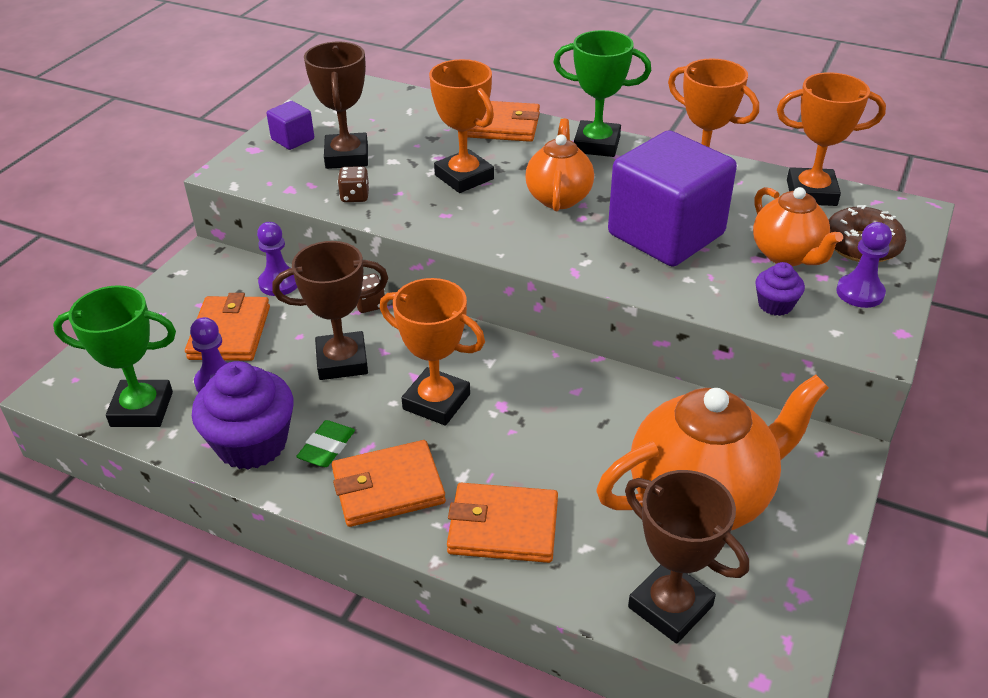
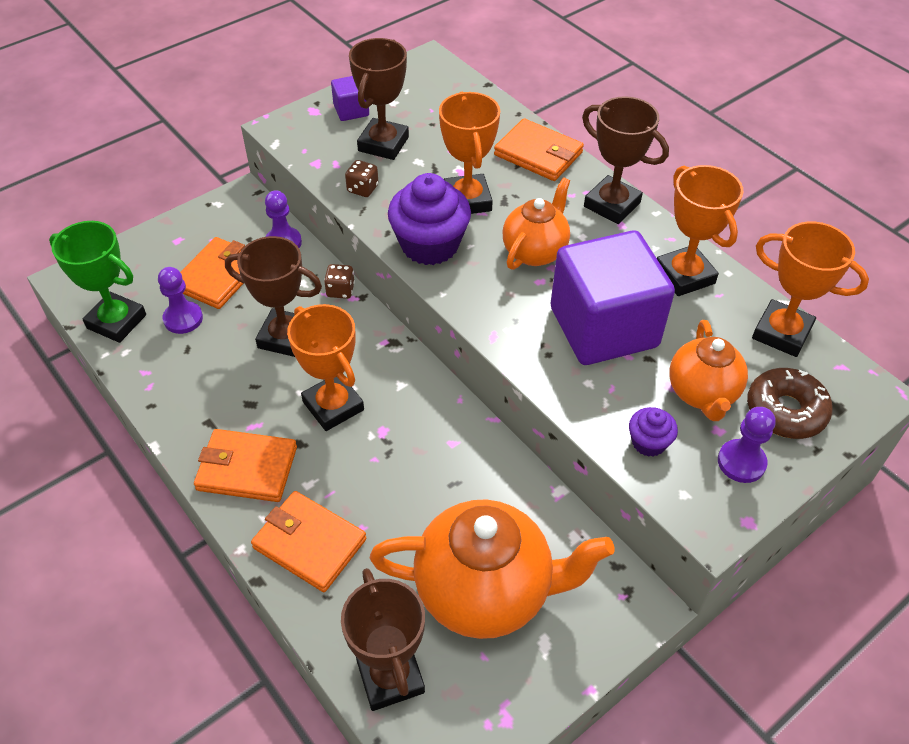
camera: 25 degrees right, 10 degrees up
purple cupcake [192,361,294,470] -> purple cupcake moved to [388,173,471,265]
green eraser [296,420,355,467] -> none
green trophy [553,30,651,157] -> brown trophy [582,96,669,224]

